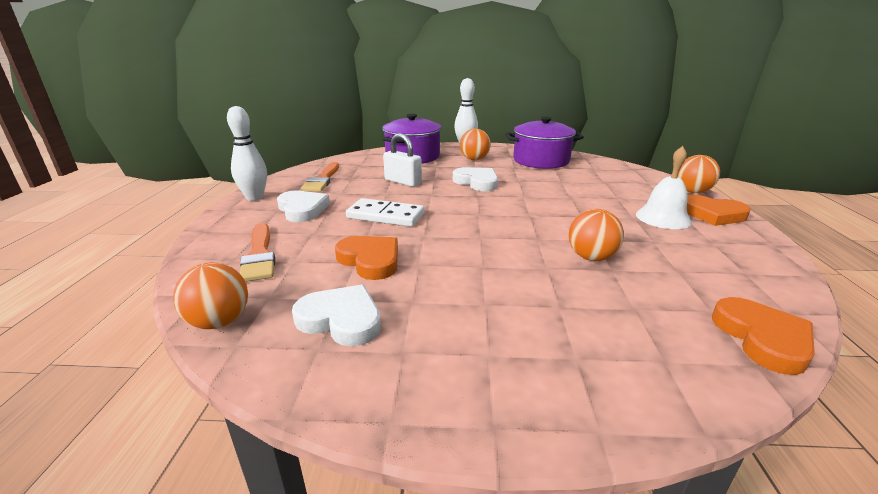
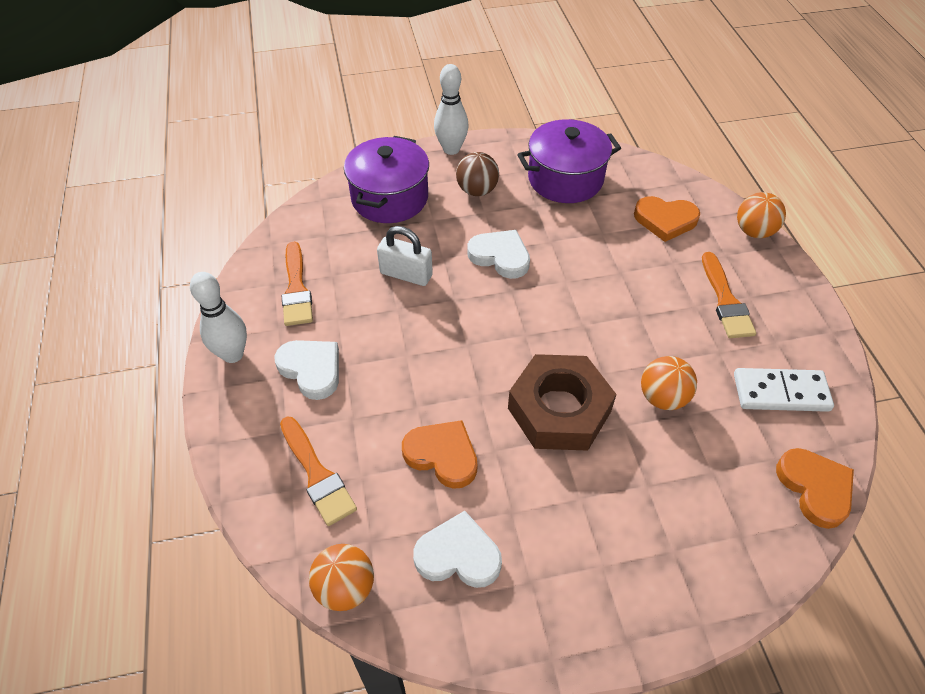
camera: 15 degrees left, 25 degrees up
white domino [346,198,424,227] -> white domino moved to [734,368,834,412]
orange ball [460,129,491,160] -> brown ball [456,152,499,196]
white bell [636,146,692,229] -> orange brush [702,252,756,338]
orange heart [687,195,751,226] -> orange heart moved to [634,196,700,242]
none -> brown nut [508,354,617,451]

